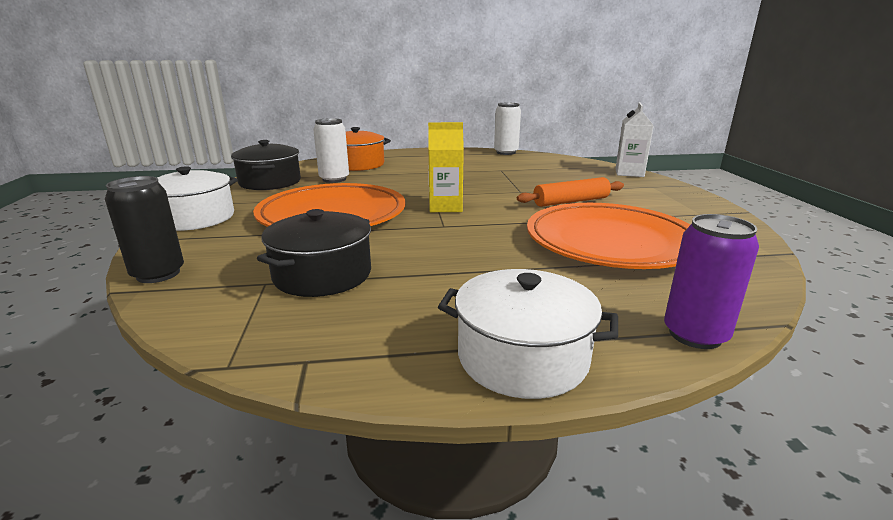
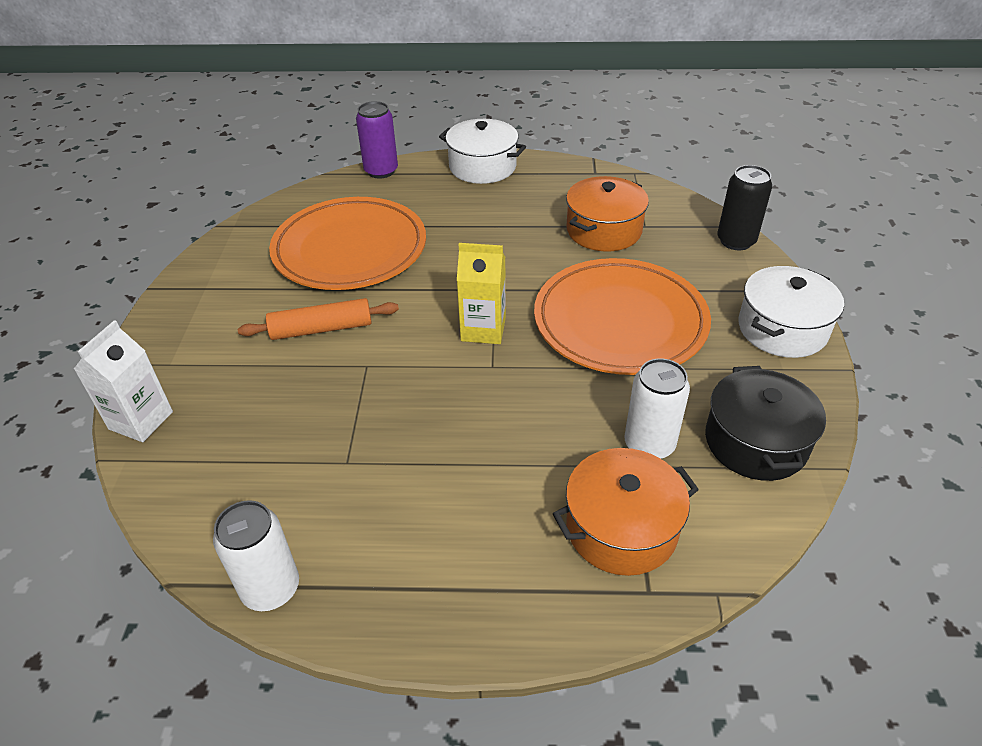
camera: 170 degrees left, 20 degrees up
black pot [257,209,371,297] -> orange pot [566,176,649,251]

